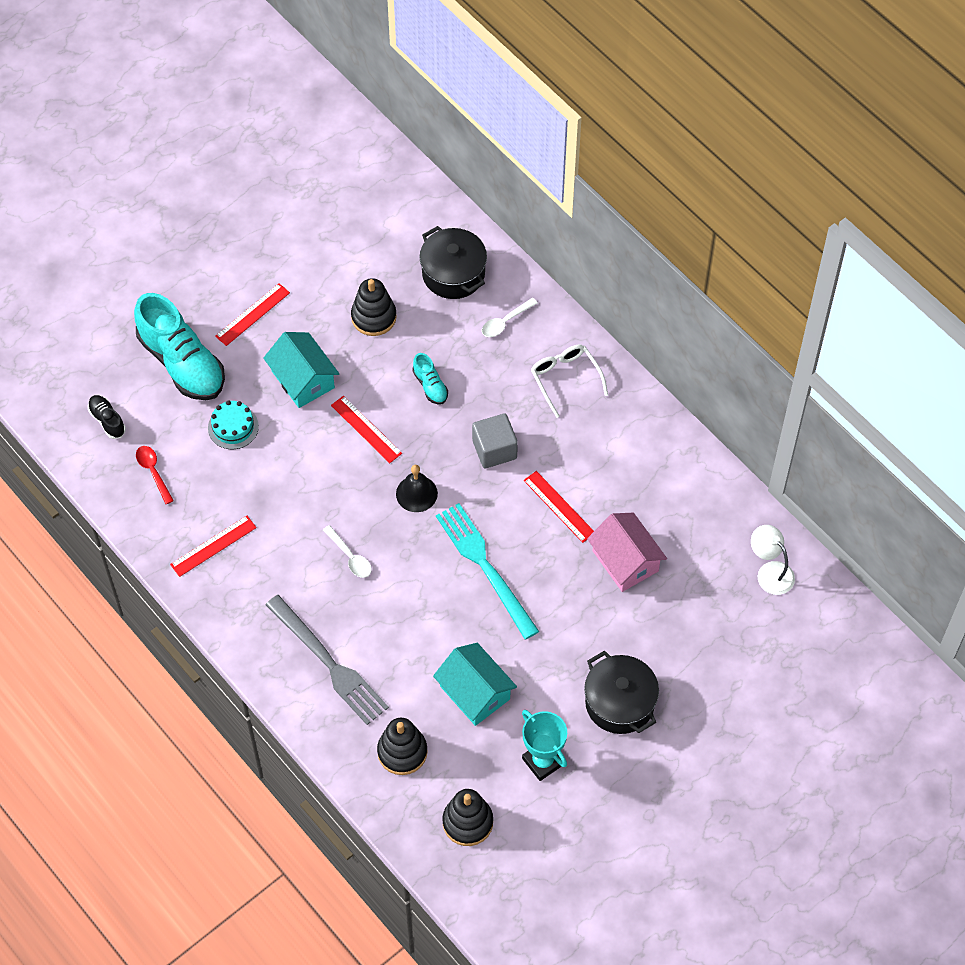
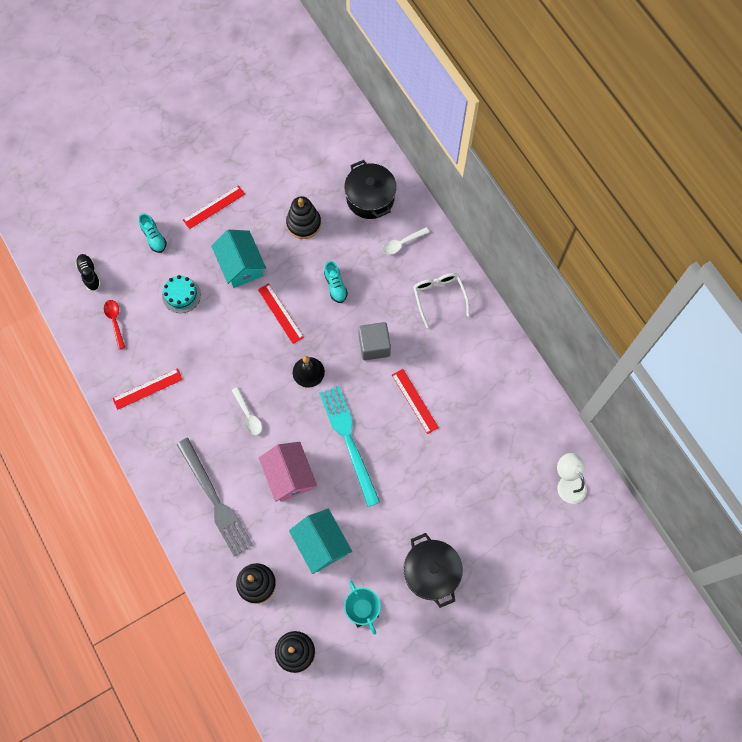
camera: 10 degrees right, 10 degrees up
turquoise shoe [134,293,225,400] -> turquoise shoe [139,213,167,253], size x0.45
pink house [587,513,667,592] -> pink house moved to [259,442,317,502]

